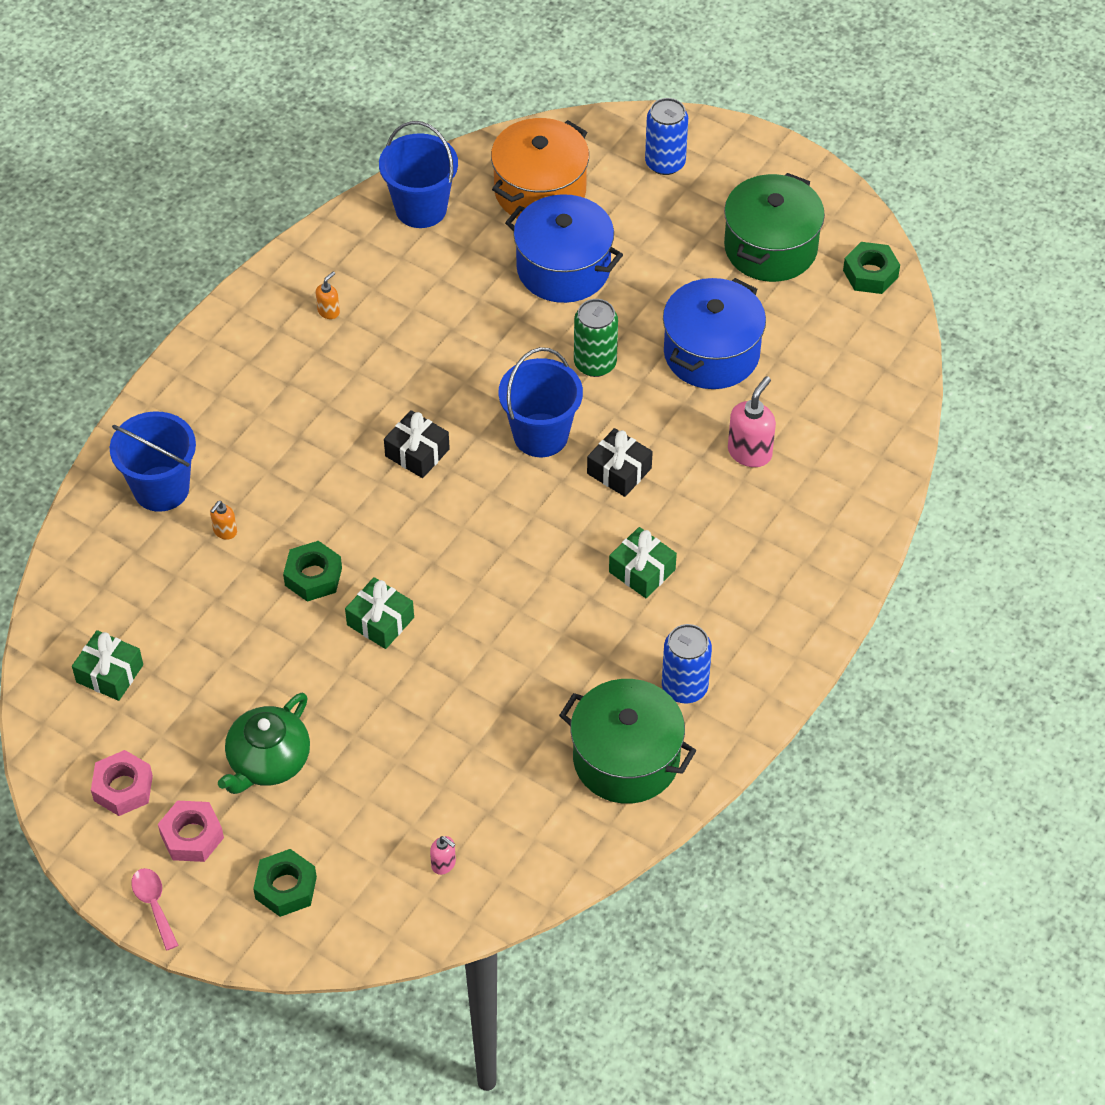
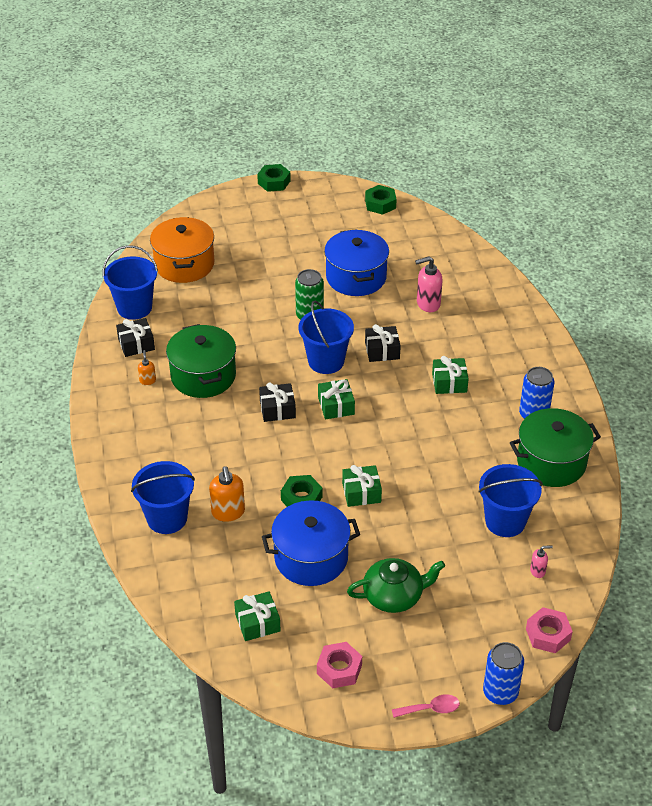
camera: 45 degrees left, 10 degrees down
pink spoon [131,868,179,951] -> pink spoon turned 150 degrees clockwise [392,694,460,718]
pink nut [158,801,224,862] -> pink nut moved to [526,607,573,653]
orange soap dispenser [210,501,237,540] -> orange soap dispenser [209,466,245,522], size x1.85
green teapot [218,693,310,794] -> green teapot turned 90 degrees counterclockwise [347,558,445,613]
green nut [253,849,317,917] -> green nut moved to [257,164,291,192]
blue pot [505,194,623,303] -> blue pot moved to [262,500,360,586]
blue can [645,98,688,175] -> blue can moved to [483,642,524,705]
green pot [724,173,825,282] -> green pot moved to [166,324,236,398]
pink soap dispenser [728,376,776,467] -> pink soap dispenser turned 90 degrees counterclockwise [415,256,443,312]
none -> black gift [116,318,155,357]
none -> green gift [318,379,355,419]
none -> blue bucket [478,464,543,537]

